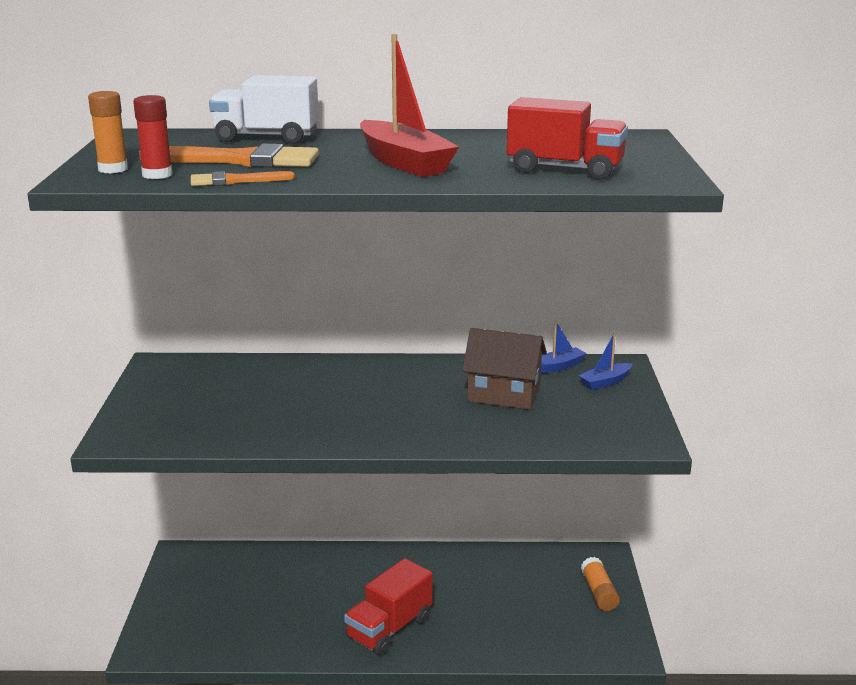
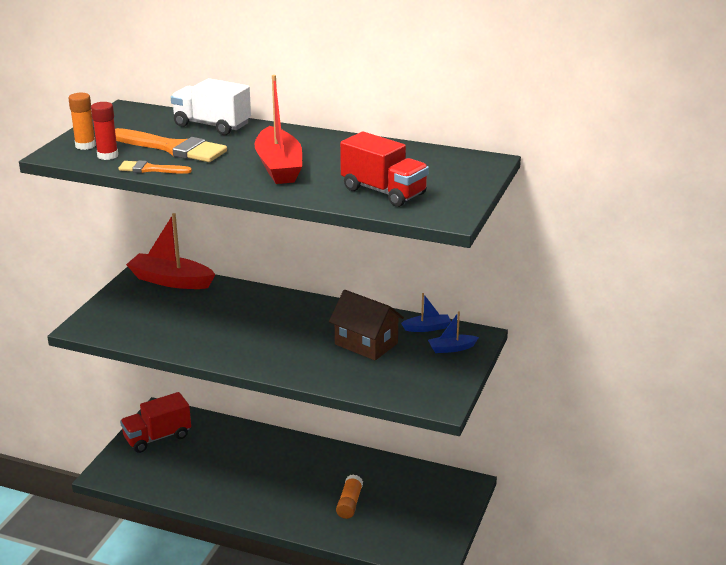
camera: 20 degrees right, 5 degrees up
red truck [344,558,433,655] -> red truck moved to [120,392,191,453]
orange glue stick [581,557,620,611] -> orange glue stick moved to [336,474,363,519]
none -> red boat [126,213,215,289]

